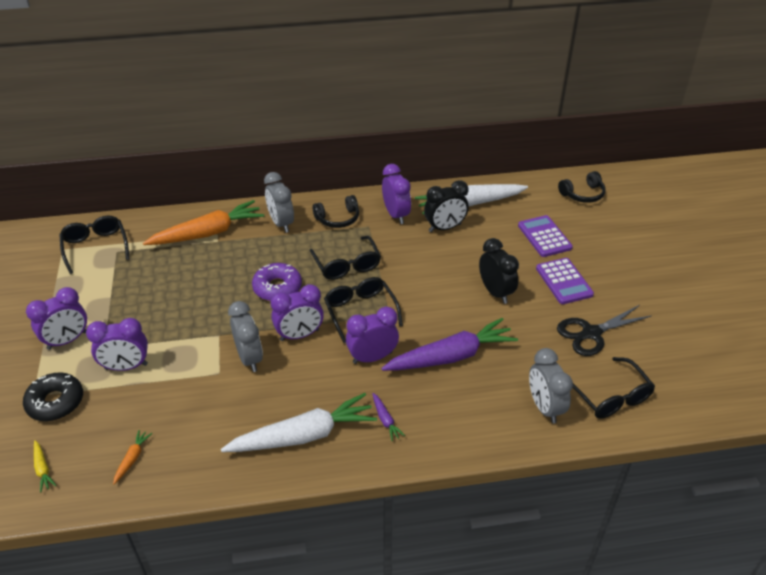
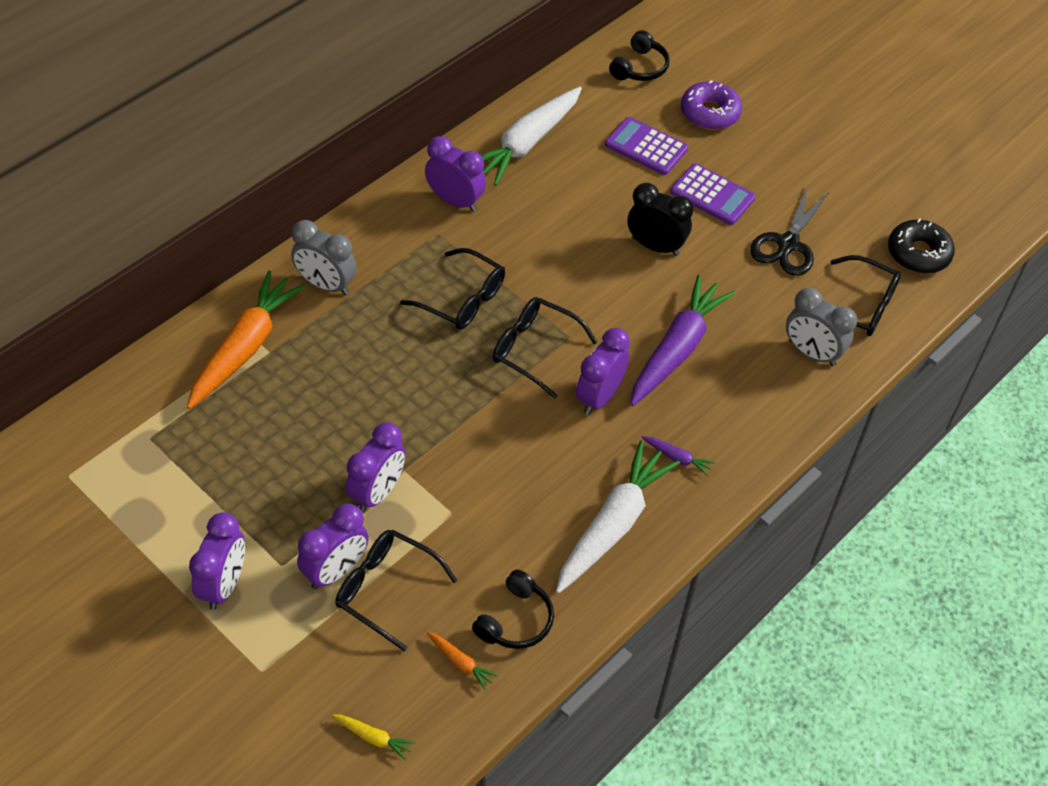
camera: 40 degrees left, 10 degrees up
black donut [23,372,83,421] -> black donut moved to [888,219,955,274]
black glasses [59,216,129,274] -> black glasses moved to [335,530,457,652]
orange carrot [113,430,152,484] -> orange carrot turned 150 degrees clockwise [427,632,499,690]
grey clock [228,301,263,372] -> none
purple donut [252,263,302,301] -> purple donut moved to [681,80,742,130]
purple clock [271,284,324,341] -> purple clock moved to [346,423,406,513]
black headphones [313,195,359,228] -> black headphones moved to [472,570,554,649]
black clock [424,180,469,232] -> none

